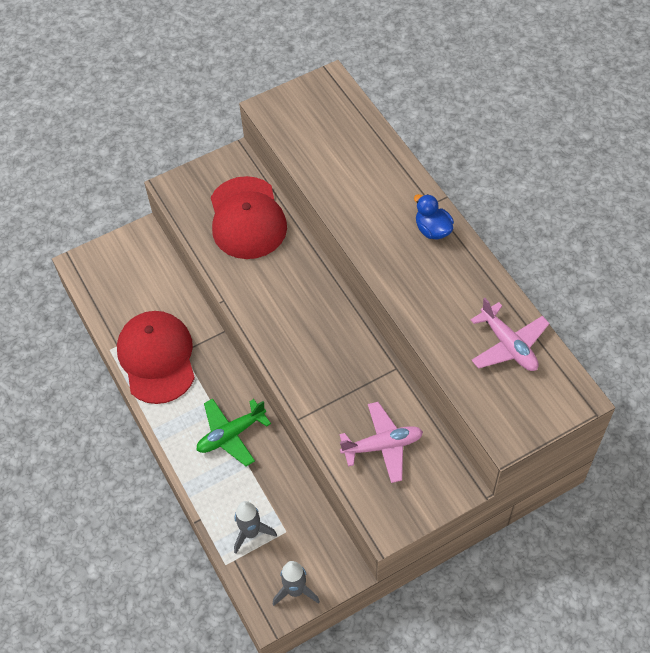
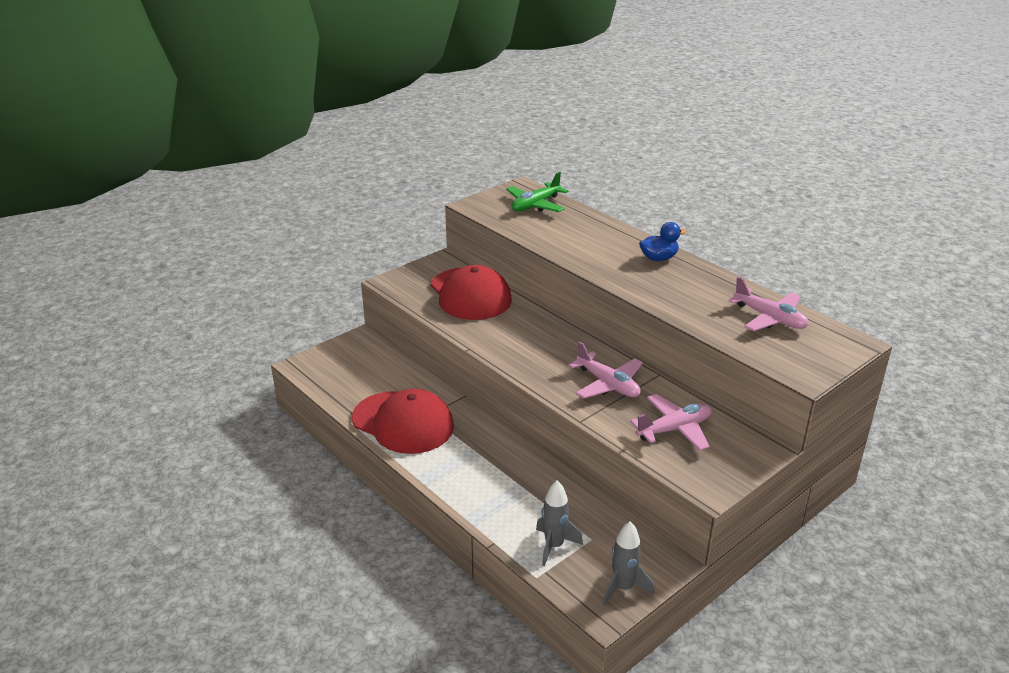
camera: 15 degrees left, 25 degrees down
red cap [117,311,195,404] -> red cap turned 150 degrees clockwise [352,389,454,454]
green plane [197,398,271,466] -> green plane moved to [506,172,568,212]
blue duck [414,194,454,240] -> blue duck turned 120 degrees clockwise [639,222,686,261]
none -> pink plane [569,341,643,399]

